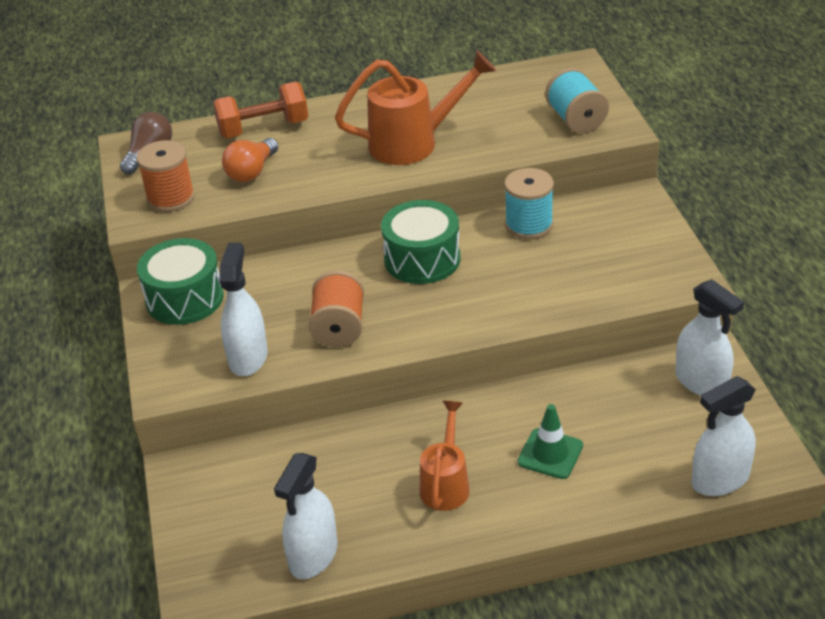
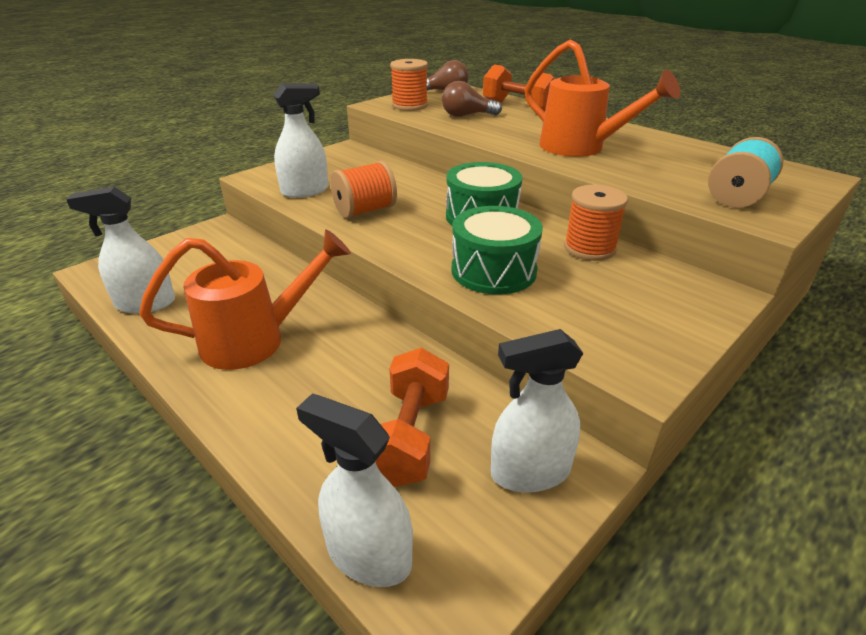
camera: 55 degrees right, 5 degrees down
green drum [137,238,224,325] -> green drum moved to [452,206,543,294]
orange light bulb [222,138,278,182] -> brown light bulb [442,81,502,117]
orange watering can [420,401,470,511] -> orange watering can [139,229,351,370], size x1.61
turquoise spool [504,168,554,239] -> orange spool [564,185,628,261]
green traffic cone [518,404,583,479] -> none
white spray bottle [675,279,744,396] -> white spray bottle turned 60 degrees clockwise [491,329,583,492]
none -> orange dumbbell [375,348,449,487]

